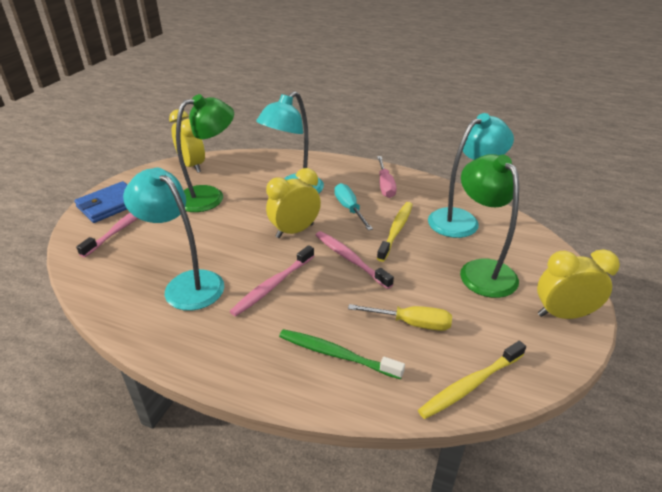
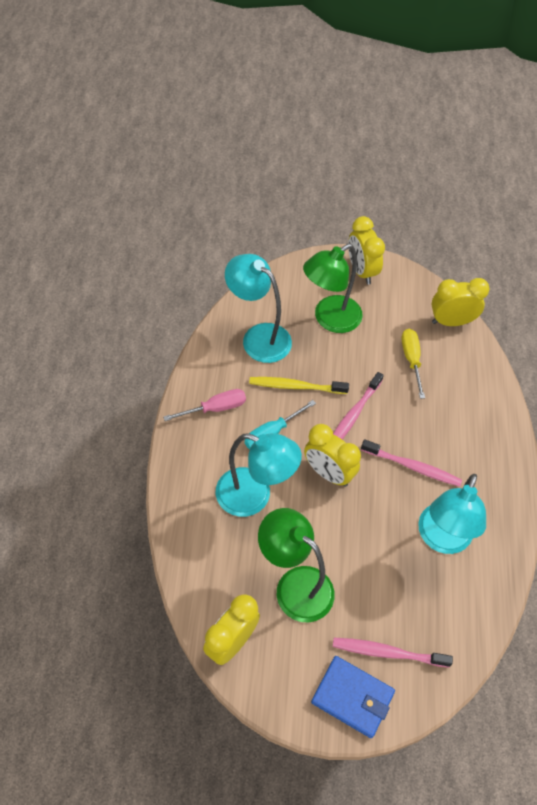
camera: 110 degrees left, 20 degrees up
green toothbrush [279,329,405,379] -> none
yellow toothbrush [418,341,526,419] -> yellow clock [431,278,490,326]

